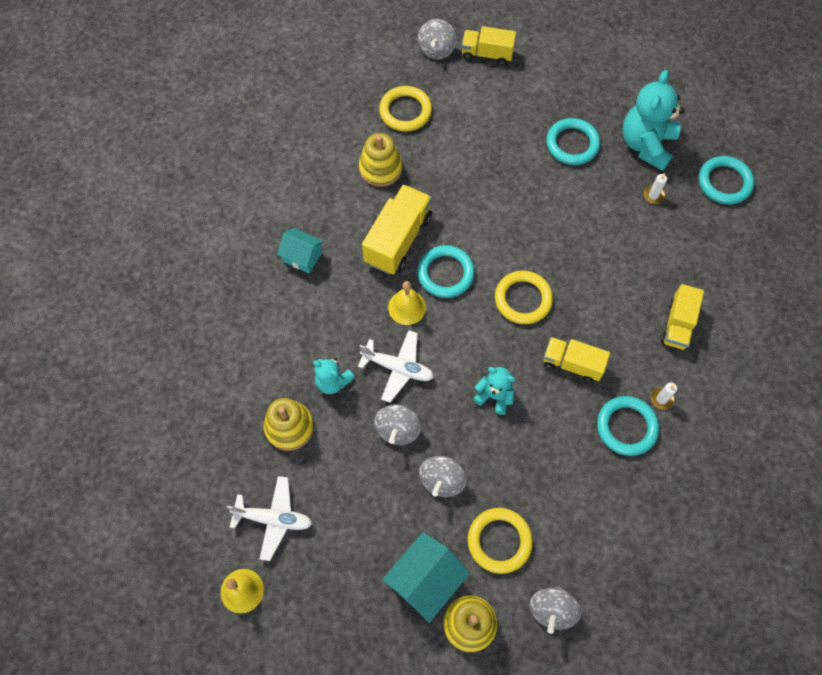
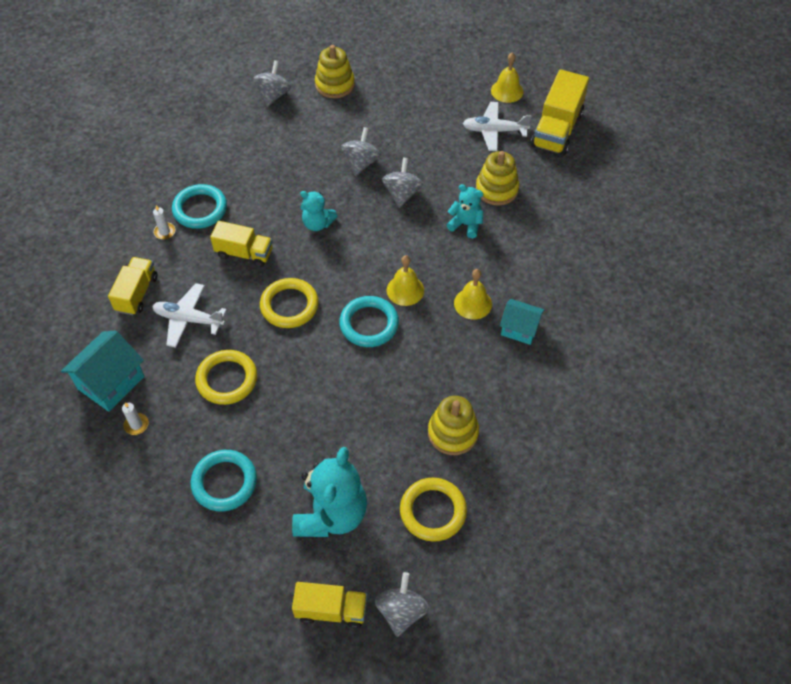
camera: 175 degrees right, 10 degrees down
white plane [358,330,434,403] -> white plane moved to [152,283,227,348]
yellow truck [362,184,432,275] -> yellow truck moved to [531,69,589,156]
turquoise house [382,532,470,623] -> turquoise house moved to [61,330,144,412]
yellow ring [468,508,533,574] -> yellow ring moved to [195,350,257,405]
turquoise teddy bear [622,70,684,171] -> turquoise teddy bear moved to [292,447,367,537]
turquoise ring [699,156,754,204] -> none
none -> yellow bell [454,269,492,320]

